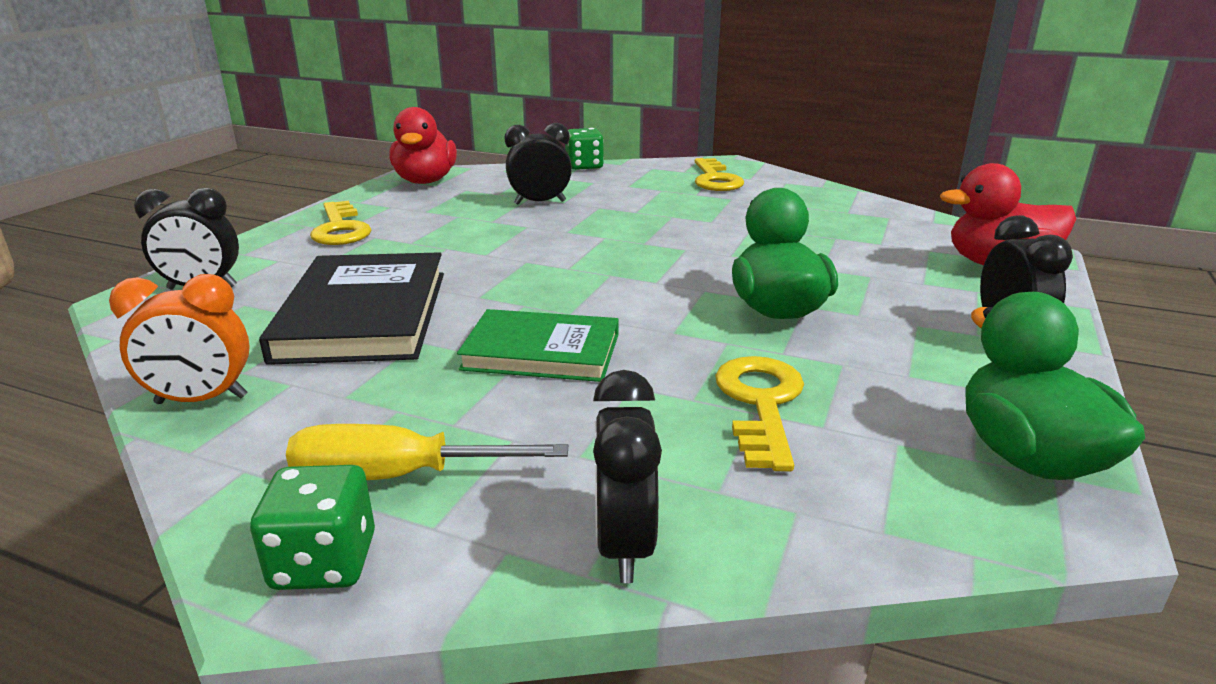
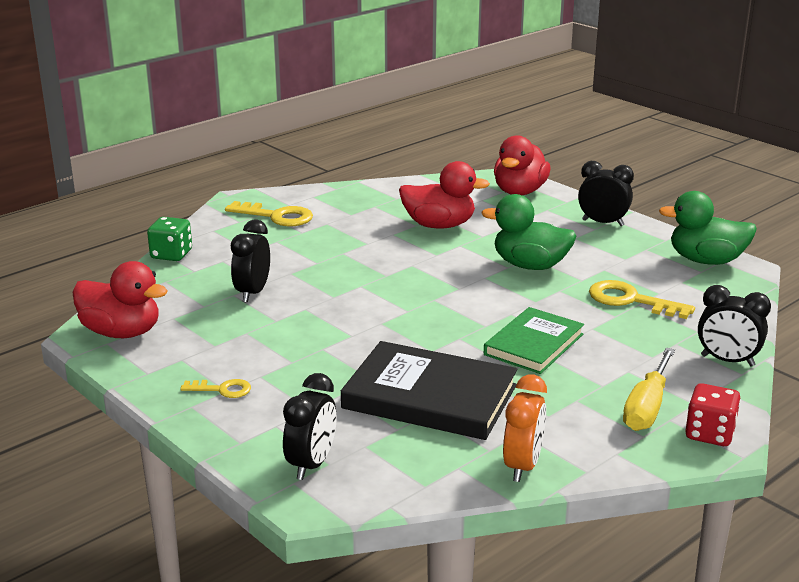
camera: 65 degrees left, 0 degrees up
green dice [250,465,375,590] -> red dice [685,383,741,446]
yellow key [310,201,372,245] -> yellow key [180,379,251,398], size x0.58
none -> red duck [399,161,490,228]

